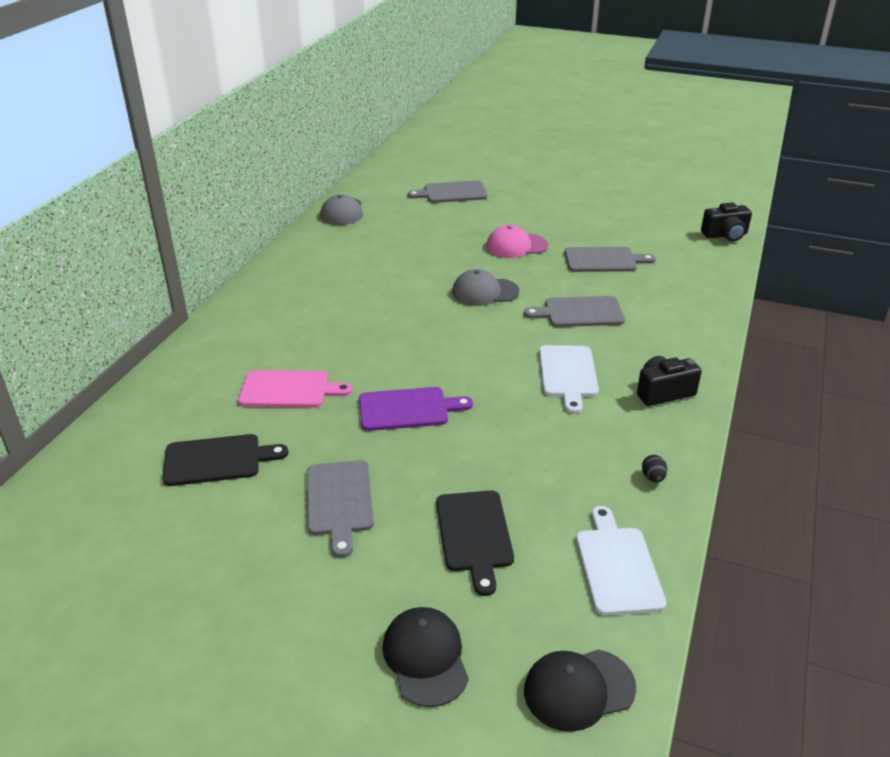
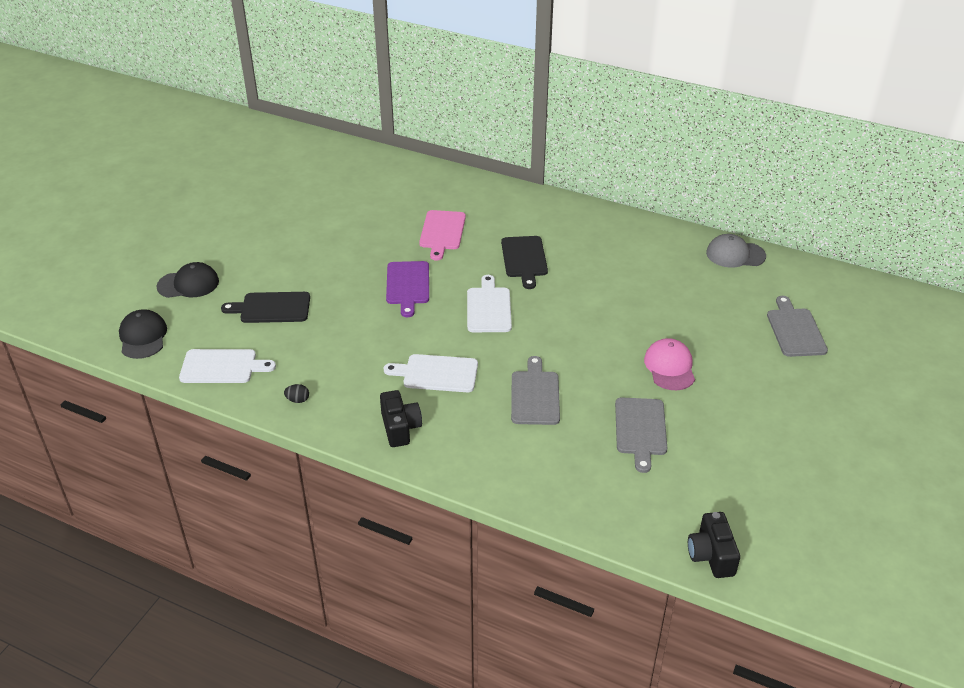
camera: 95 degrees right, 5 degrees up
black cutting board [162,434,288,486] -> black cutting board moved to [501,236,548,289]
grey cutting board [307,460,374,558] -> none
grey cap [452,269,519,306] -> none
none -> white cutting board [467,275,512,332]

